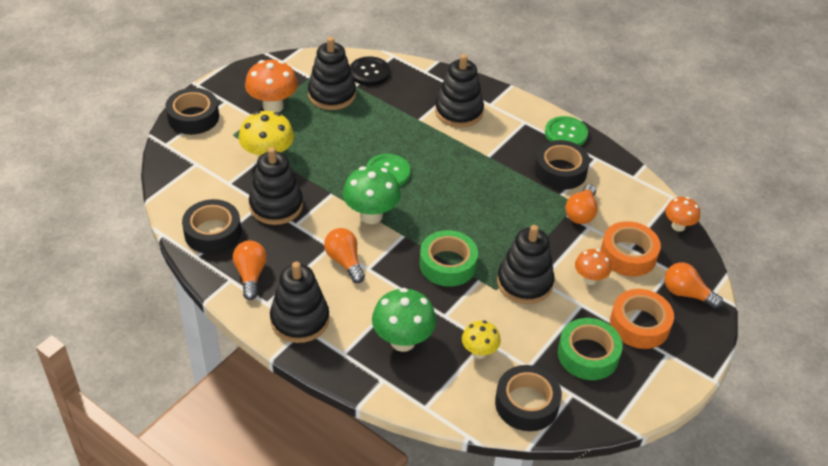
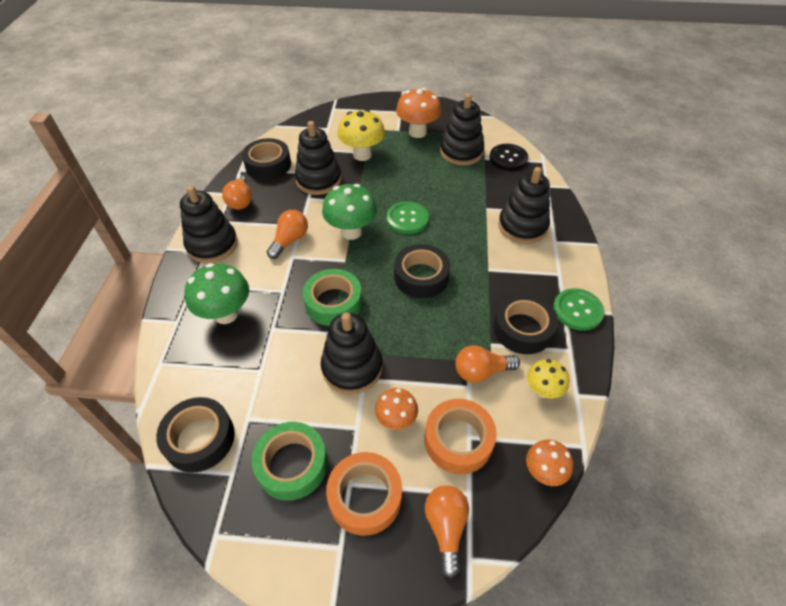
camera: 60 degrees right, 5 degrees up
black tape [165,88,219,135] -> black tape moved to [394,244,450,298]
orange light bulb [233,241,267,300] -> orange light bulb turned 120 degrees clockwise [222,175,252,210]
yellow mushroom [462,321,501,359] -> yellow mushroom moved to [527,359,570,398]

